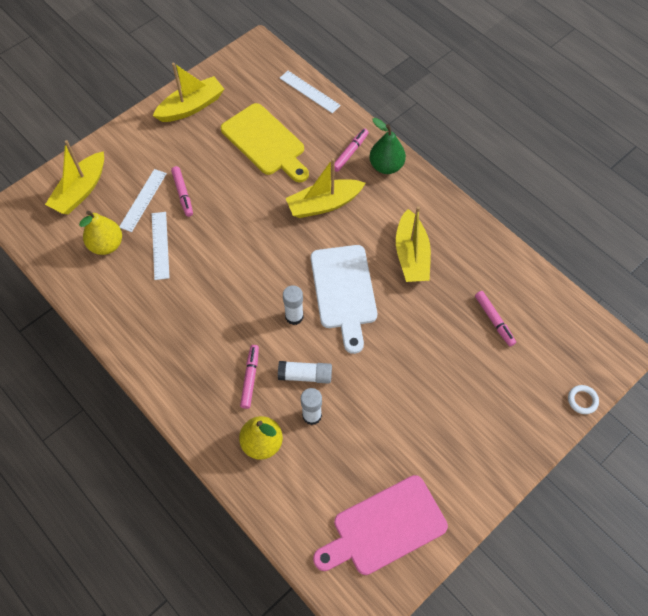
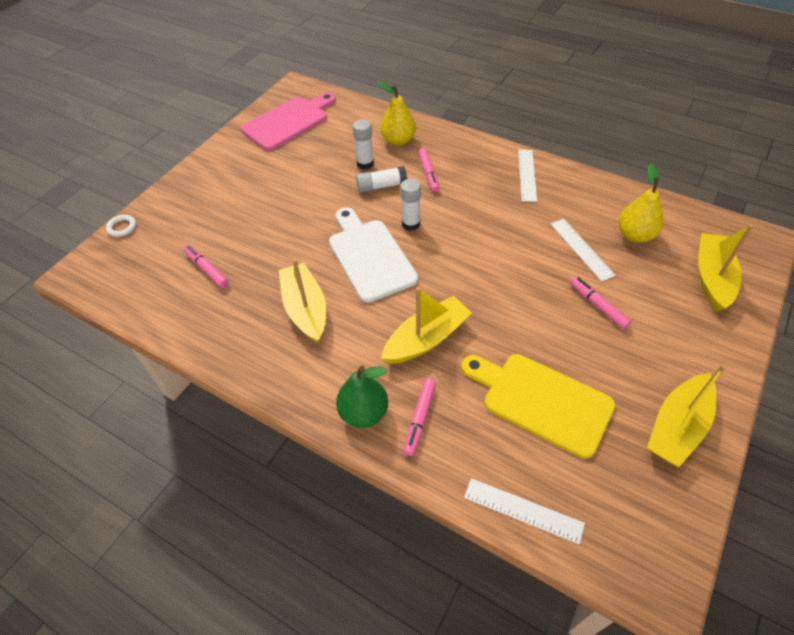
camera: 165 degrees right, 10 degrees down
white ruler [119,169,167,232] -> white ruler moved to [518,150,537,202]

